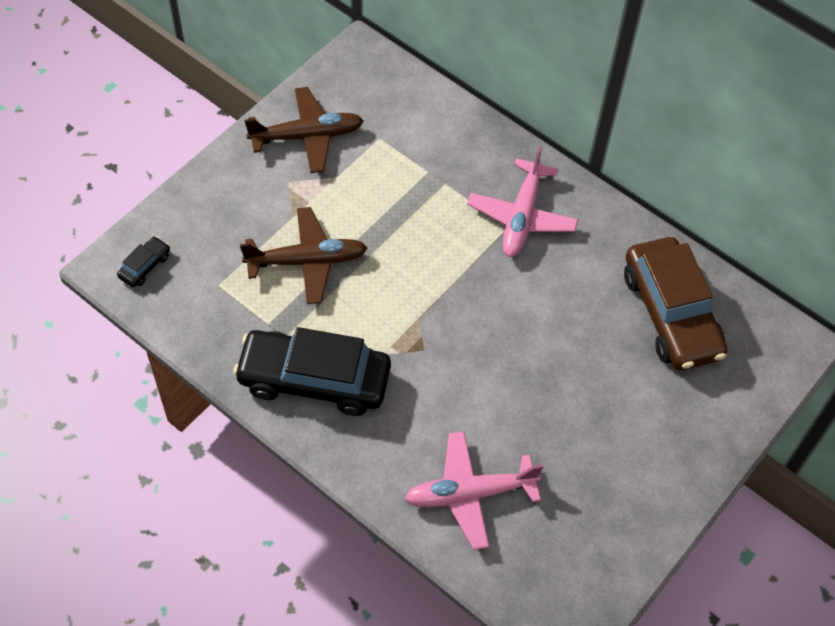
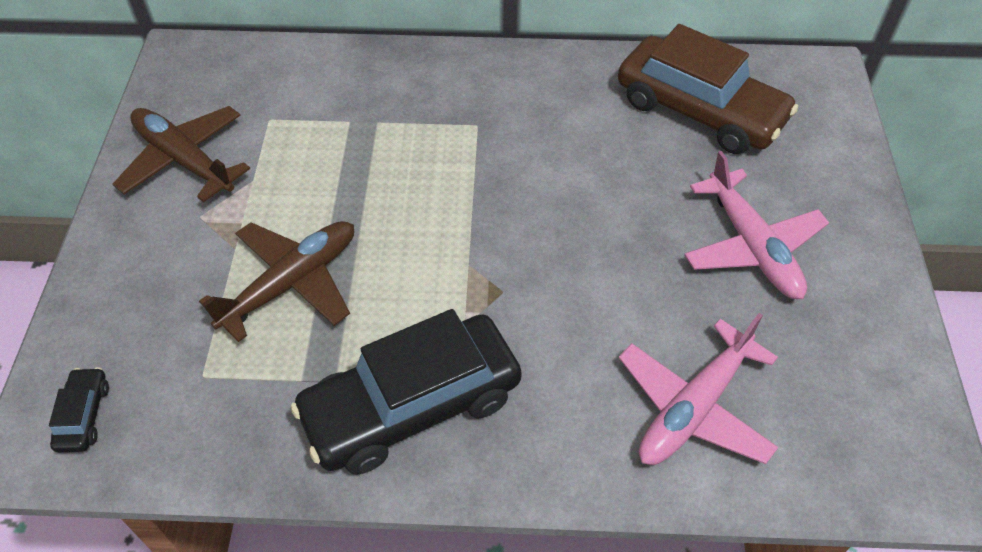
camera: 35 degrees left, 5 degrees down
brown plane [245,87,364,173] -> brown plane turned 90 degrees counterclockwise [113,106,250,202]
pink plane [467,146,578,257] -> pink plane moved to [684,151,829,299]

